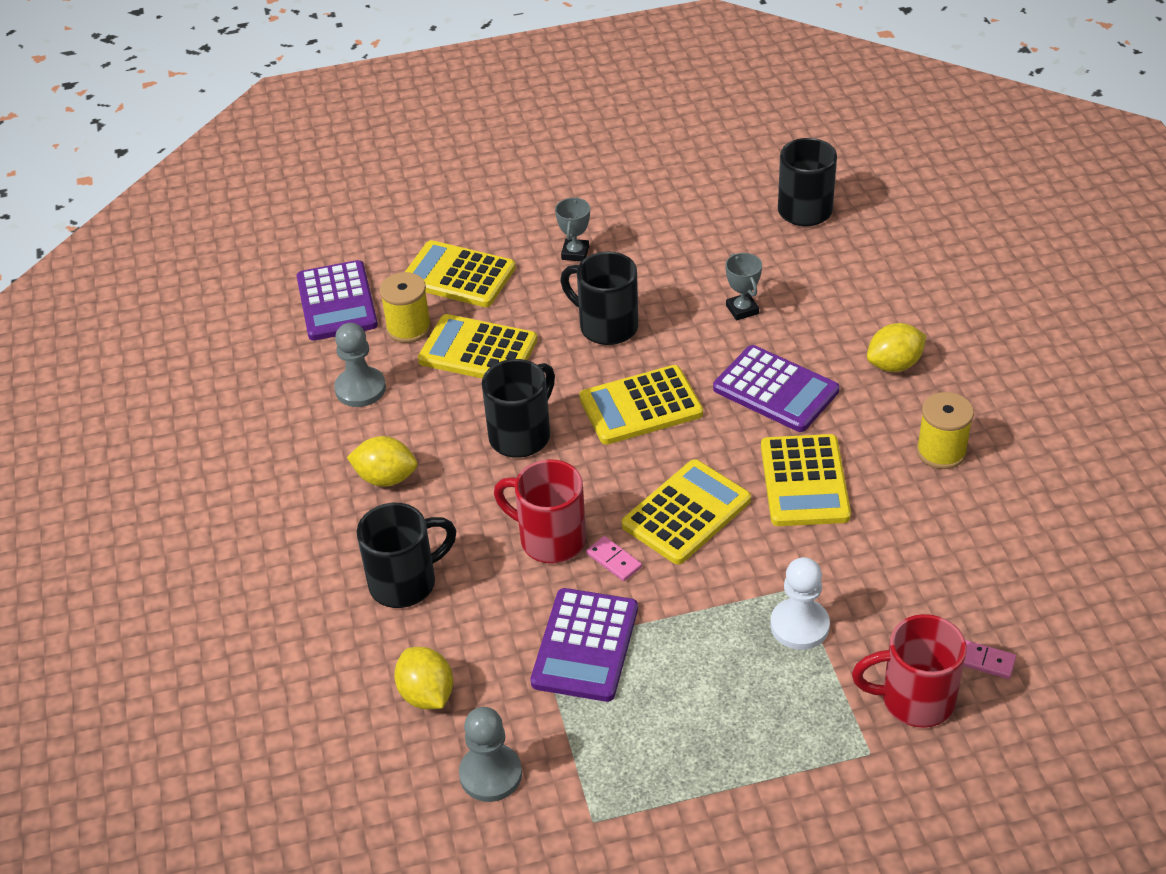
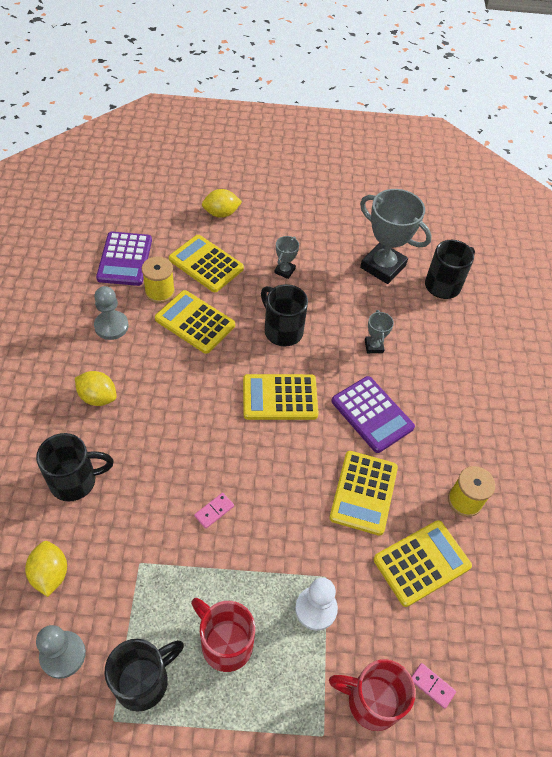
camera: 10 degrees right, 10 degrees up
black mug [482,359,555,458] -> black mug moved to [104,639,184,711]
red mug [494,459,586,563] -> red mug moved to [191,598,255,672]
purple calculator [531,588,638,702] -> none
pink domino [586,536,642,581] -> pink domino turned 75 degrees clockwise [194,493,234,529]
yellow calculator [622,459,751,564] -> yellow calculator moved to [374,520,472,607]
yellow lemon [867,323,926,372] -> yellow lemon moved to [202,189,242,218]
none -> grey trophy [360,189,432,284]

